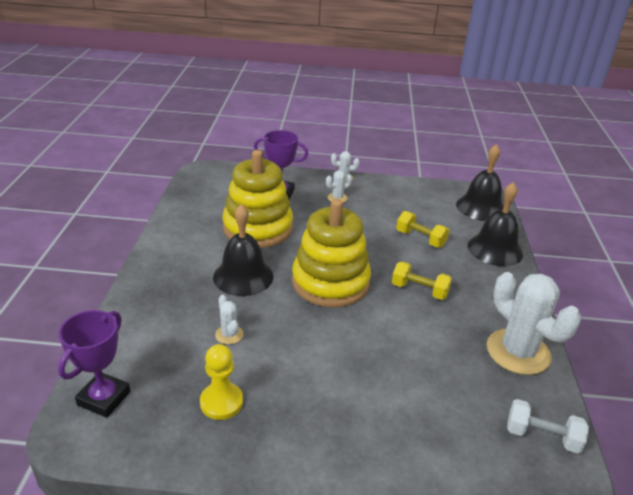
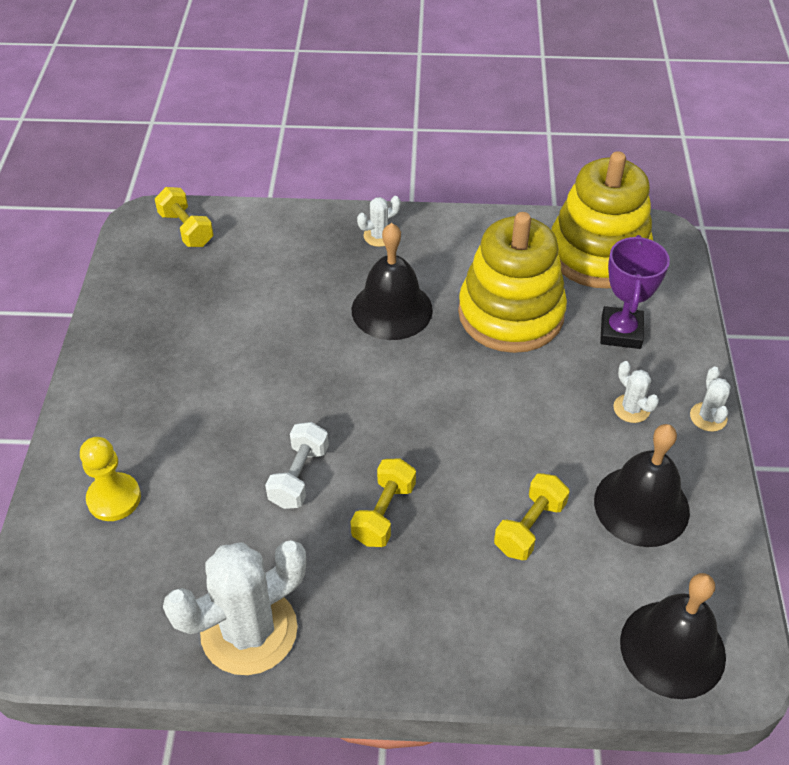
camera: 90 degrees right, 15 degrees up
purple trophy [58,310,130,418] -> yellow dumbbell [155,187,214,247]
yellow pawn [200,344,243,420] -> yellow pawn moved to [80,437,141,521]
white cactus [215,295,243,344] -> white cactus moved to [357,196,400,247]
yellow stacking toy [292,199,371,308] -> yellow stacking toy moved to [551,151,653,288]
black bell [468,182,523,266] -> black bell moved to [594,424,690,547]
white dumbbell [507,399,589,454] -> white dumbbell moved to [265,422,329,509]

